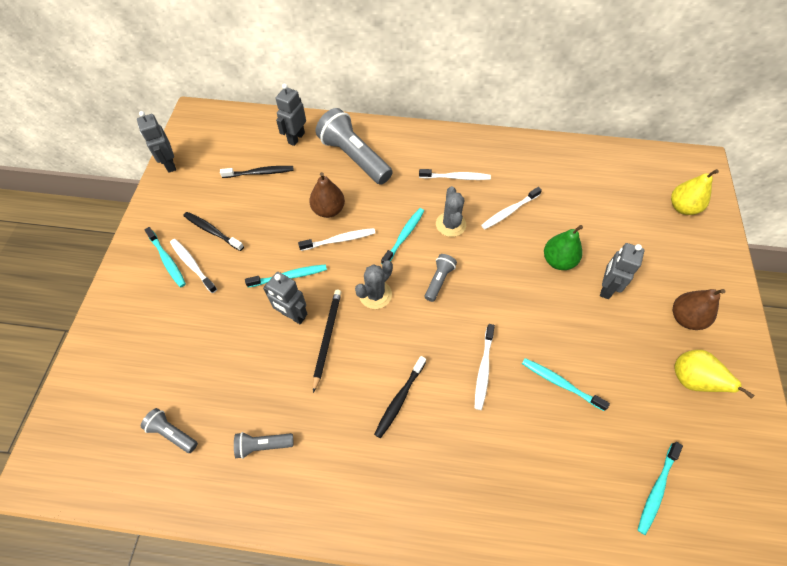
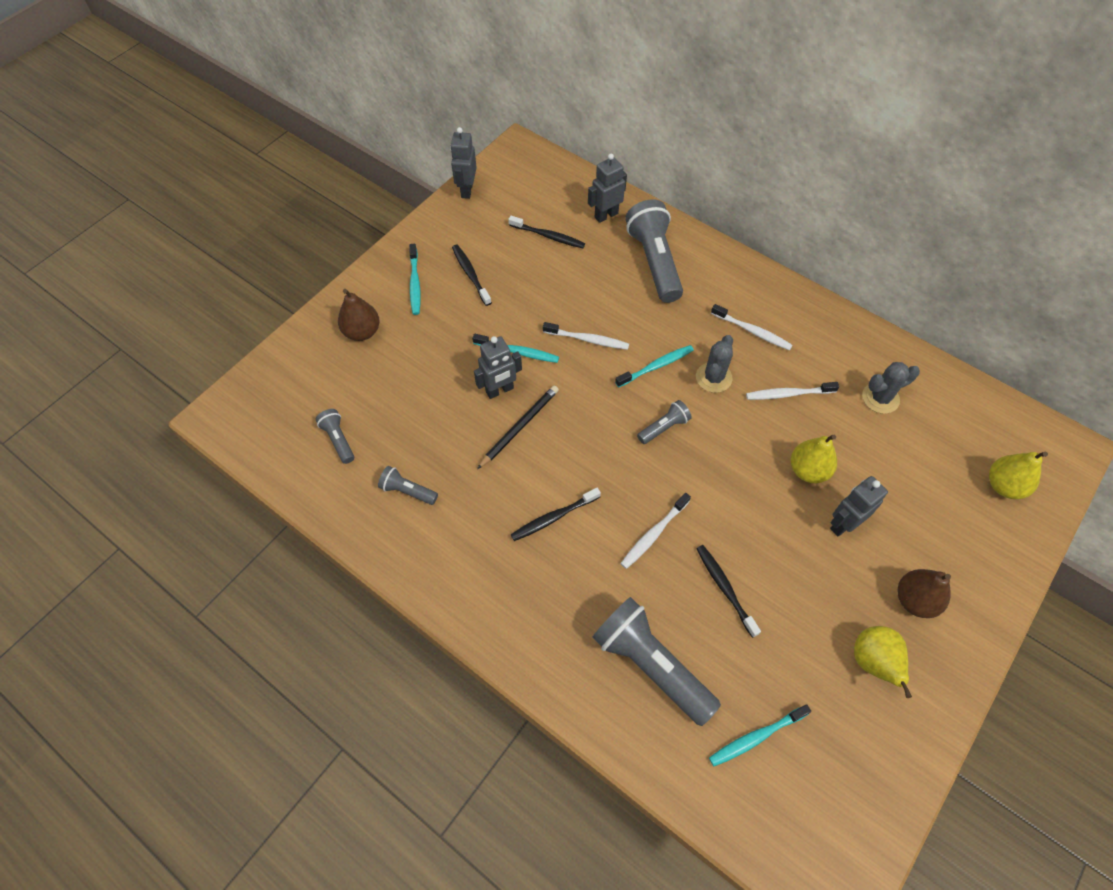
camera: 30 degrees right, 0 degrees up
white toothbrush [170,239,217,293] -> none
grey robot [263,272,307,324] -> grey robot turned 90 degrees counterclockwise [474,336,522,399]
brown pear [309,172,345,218] -> brown pear moved to [338,289,380,341]
grey cactus [355,260,393,309] -> grey cactus moved to [862,362,920,414]
turquoise toothbrush [522,358,610,411] -> black toothbrush [696,545,761,638]
green pear [544,225,583,270] -> yellow pear [791,435,837,483]
none -> grey flashlight [593,597,721,726]

